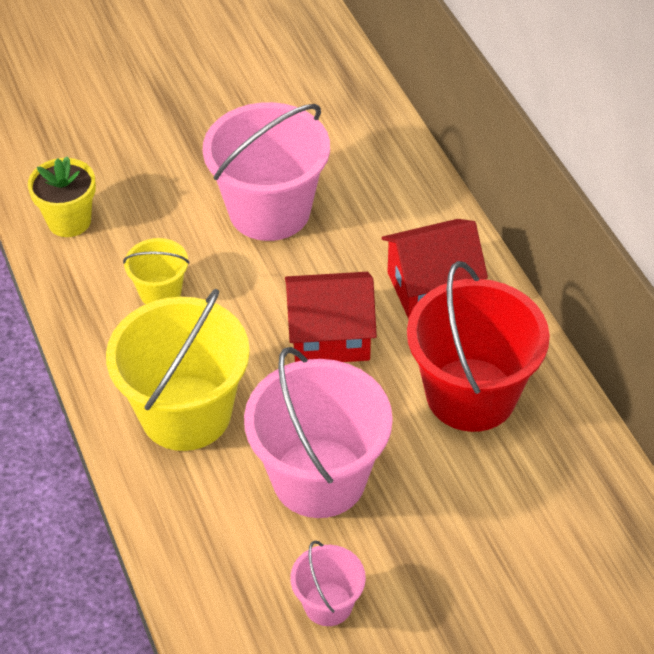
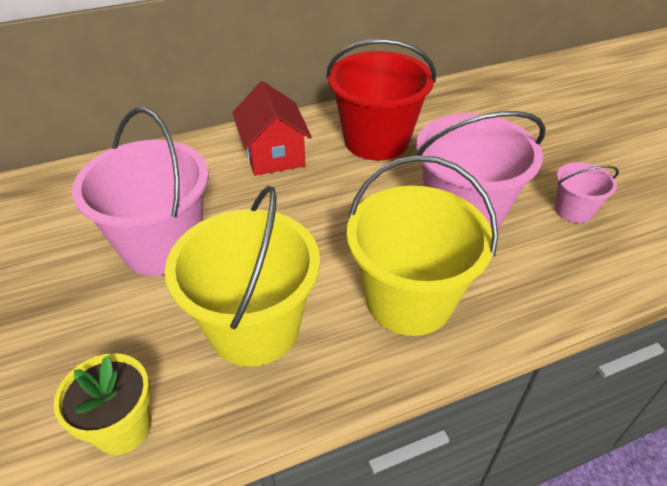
camera: 90 degrees left, 5 degrees down
yellow bucket [123,238,190,304] -> yellow bucket [165,186,320,367], size x2.04
red house [285,272,377,362] -> none

